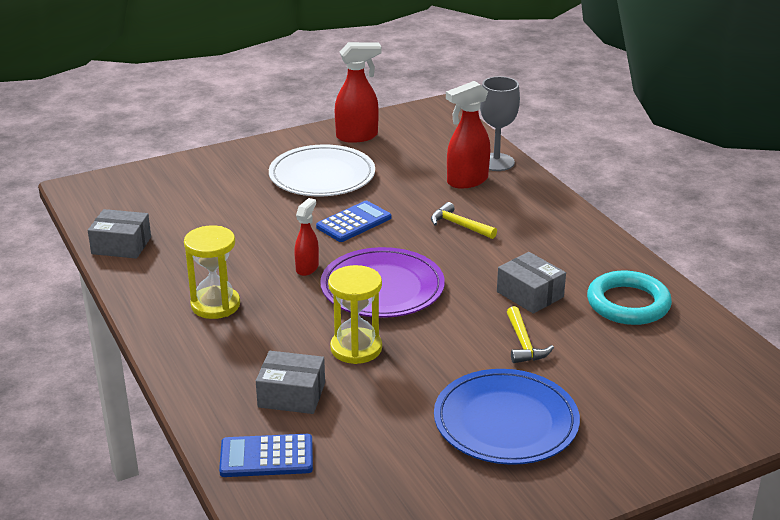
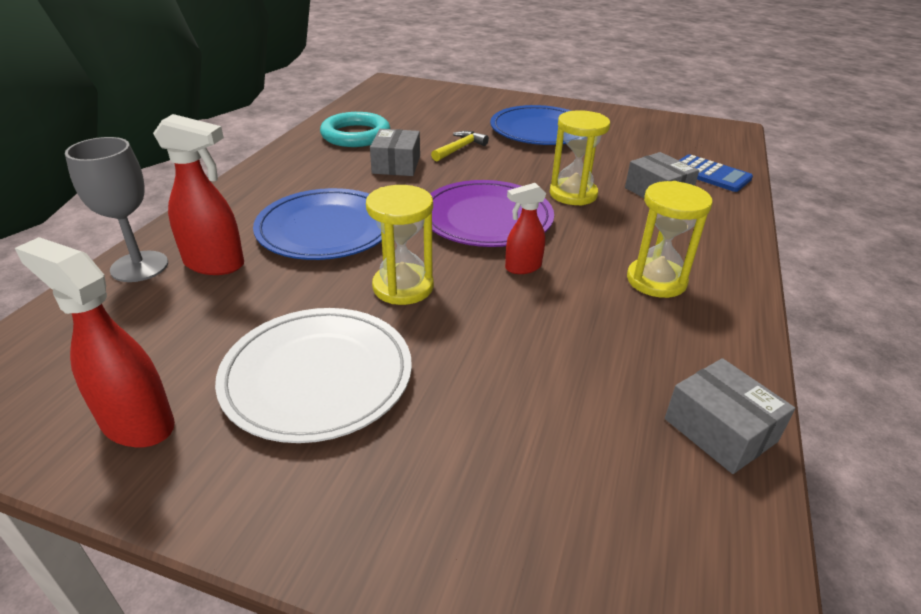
camera: 135 degrees left, 5 degrees up
blue calculator [316,201,391,242] -> yellow hourglass [366,185,434,305]
yellow hammer [431,202,497,239] -> blue plate [253,188,382,260]

